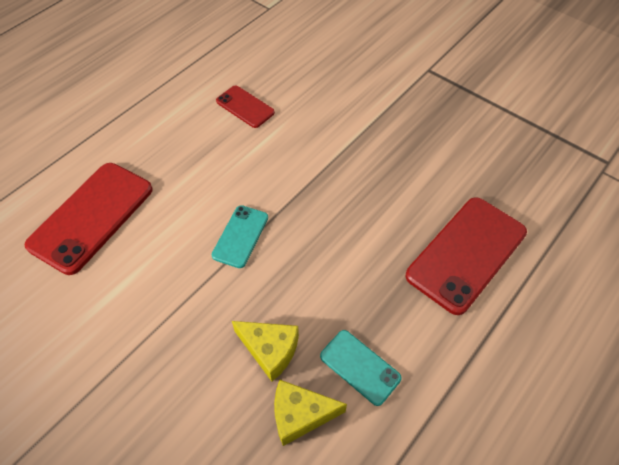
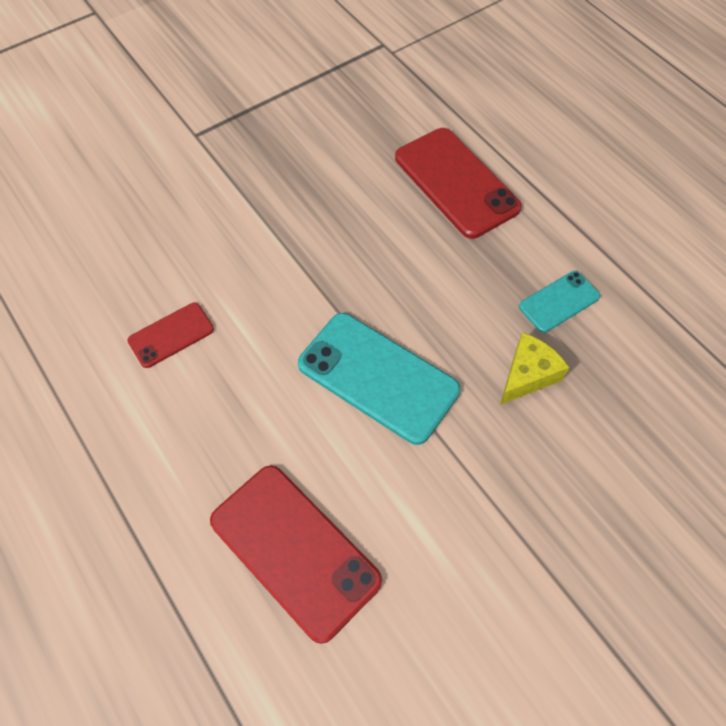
camera: 75 degrees left, 5 degrees up
turquoise phone [211,205,268,268] -> turquoise phone [298,313,460,445], size x1.87
yellow cheese [274,379,347,446] -> none

